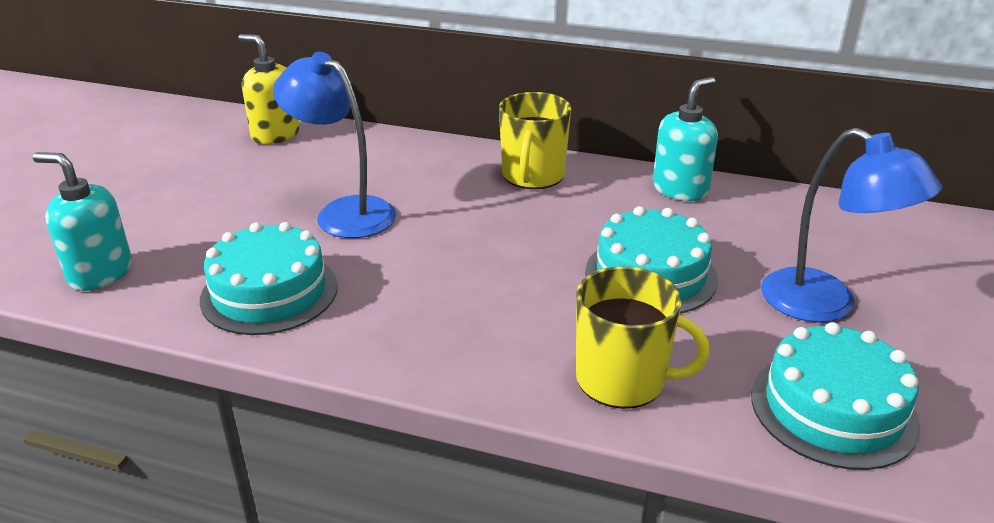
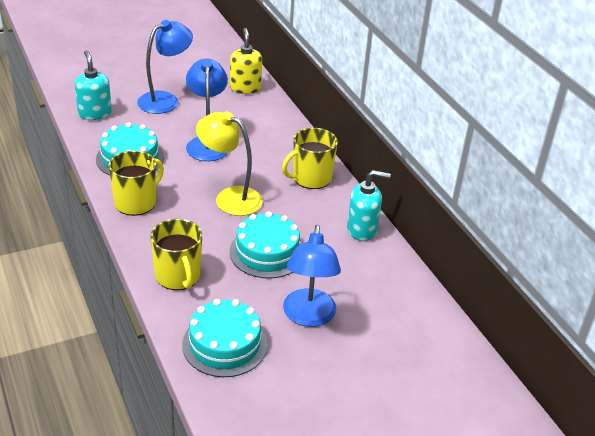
camera: 45 degrees right, 5 degrees up
none -> yellow mug [108,151,164,216]
none -> blue lamp [137,20,193,114]
none -> yellow lamp [196,112,263,216]

